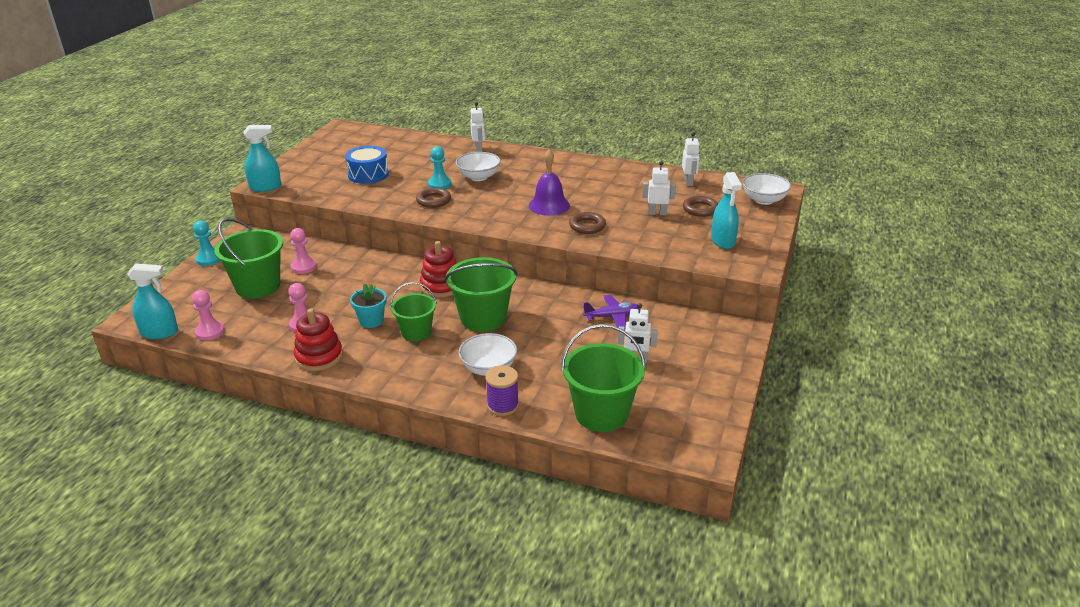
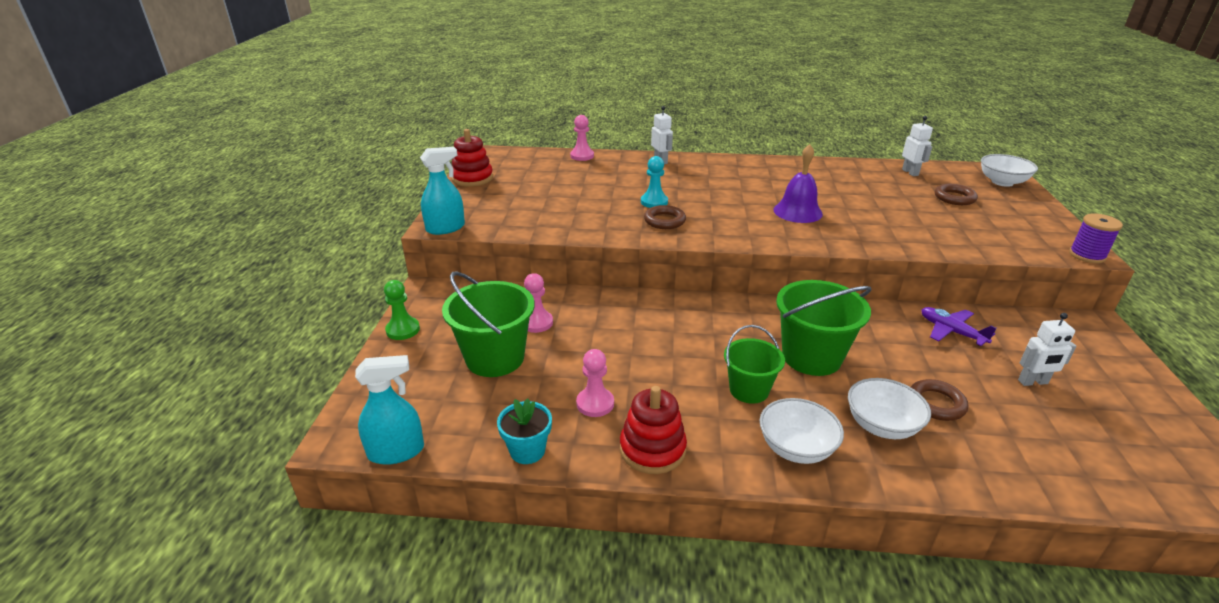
camera: 15 degrees left, 0 degrees up
pink pawn [192,290,224,340] -> pink pawn moved to [570,115,594,161]
turquoise pawn [193,221,220,266] -> green pawn [384,280,420,340]
blue drum [345,146,389,184] -> none
turquoise flower pot [350,283,387,328] -> turquoise flower pot moved to [497,399,552,464]
red stacking toy [420,241,456,298] -> red stacking toy moved to [451,129,493,187]
white bowl [456,152,501,181] -> white bowl moved to [760,398,844,464]
purple spool [485,366,519,416] -> purple spool moved to [1069,213,1123,263]
green bucket [561,324,646,432] -> none
brown ring [569,212,606,234] -> brown ring moved to [911,379,968,421]
purple plane [583,295,641,328] -> purple plane turned 105 degrees counterclockwise [921,307,997,346]
white robot [643,161,676,215] -> none
turquoise spray bottle [711,172,742,249] -> none

